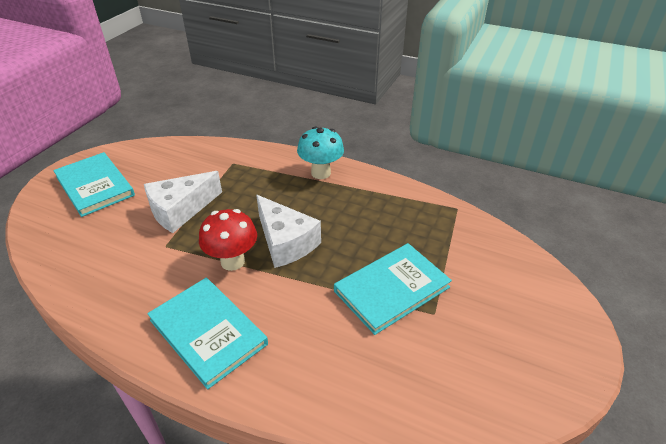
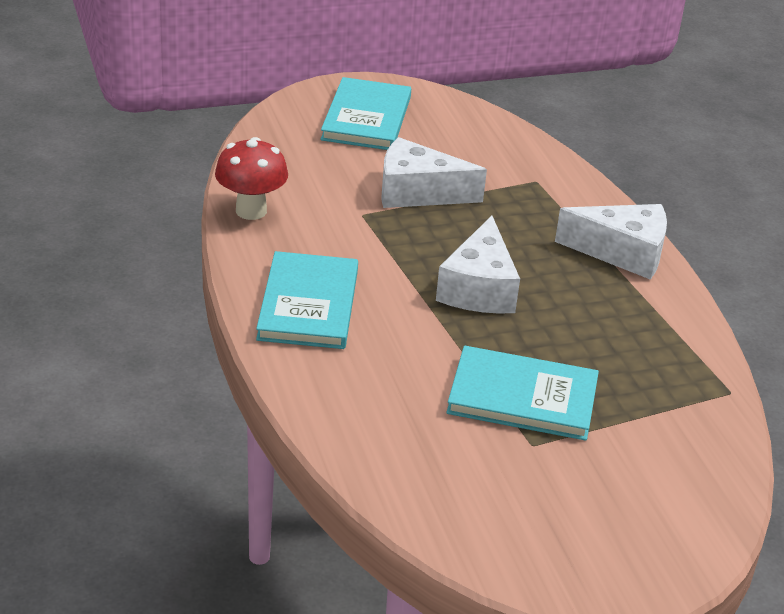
camera: 45 degrees right, 5 degrees down
red mushroom [199,209,257,271] -> red mushroom moved to [215,137,288,220]
turquoise mushroom [297,126,344,179] -> white cheese [555,204,667,280]

